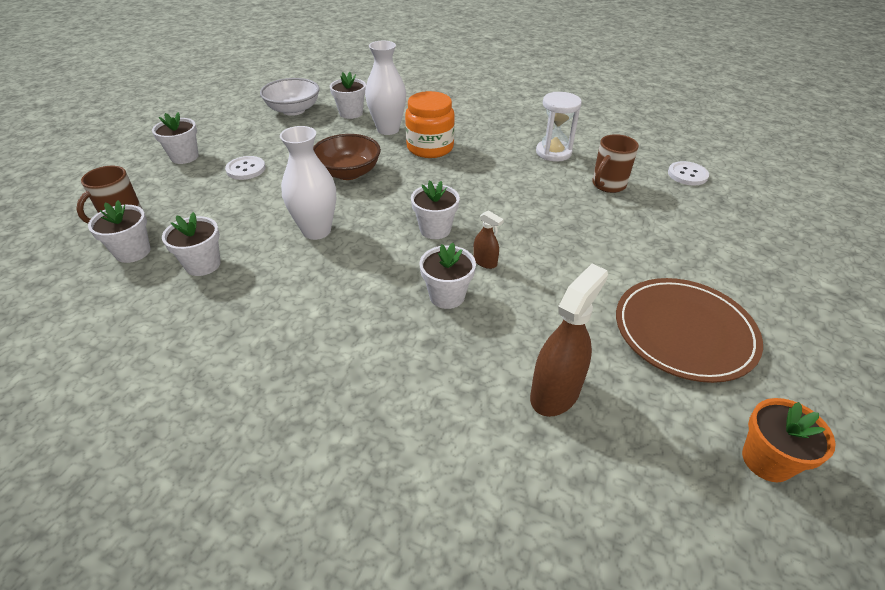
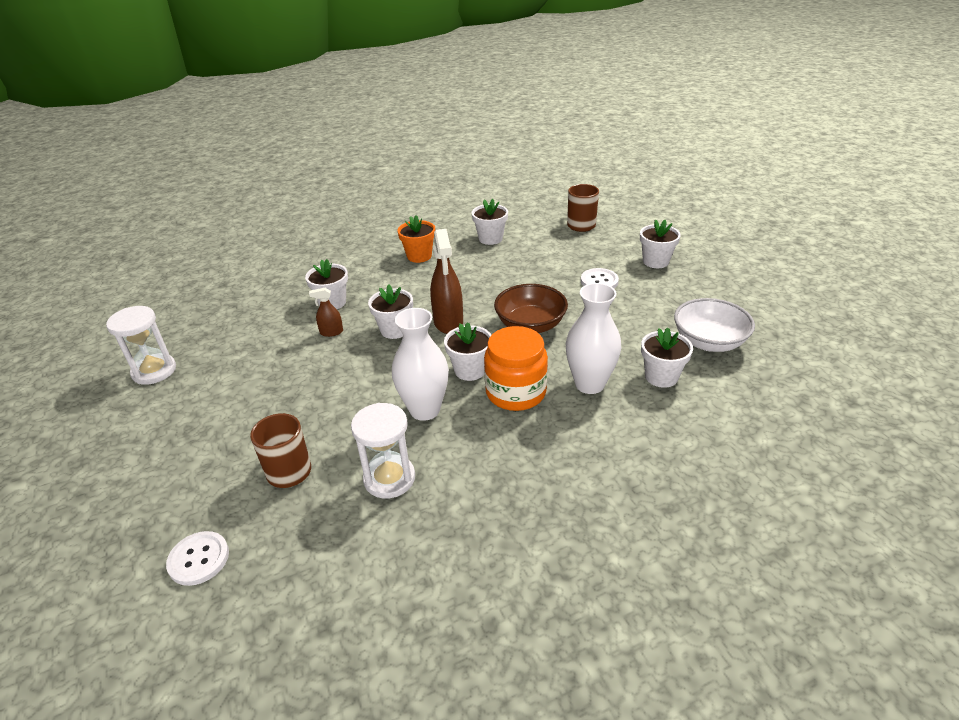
camera: 135 degrees right, 5 degrees down
white flower pot [88,200,151,263] -> white flower pot moved to [444,322,491,381]
white vase [280,126,336,240] -> white vase moved to [392,308,449,421]
brown spray bottle [530,264,608,417] -> brown spray bottle moved to [430,229,463,334]
brown plate [616,278,763,383] -> white hourglass [106,306,176,385]
orange flower pot [742,398,836,482] -> orange flower pot moved to [397,215,435,263]

